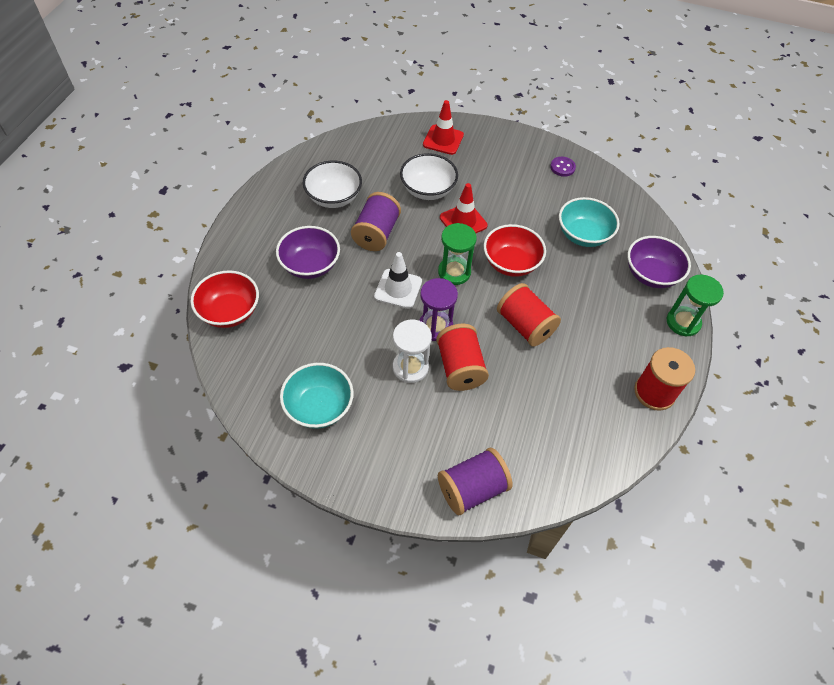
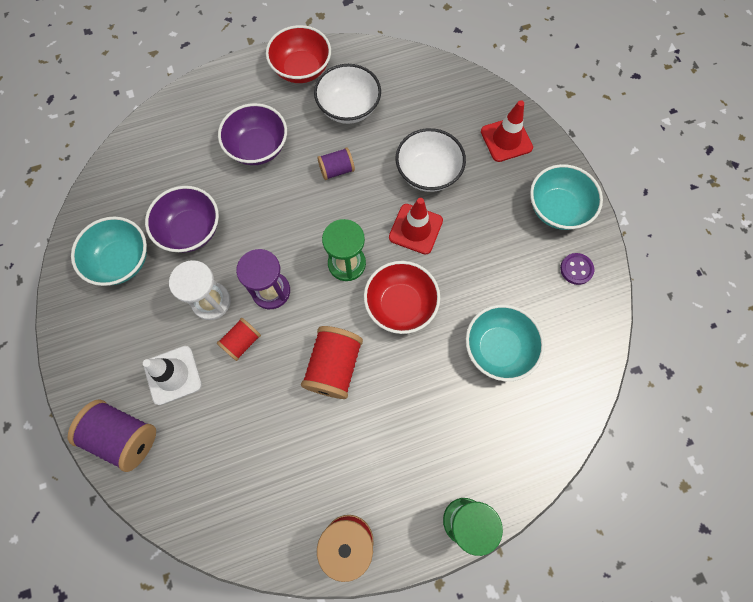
camera: 55 degrees right, 15 degrees up
red bowl [191,270,259,328] -> red bowl moved to [266,25,331,83]
purple spool [351,192,401,251] -> purple spool [317,147,355,180], size x0.59
white traffic cone [374,252,422,309] -> white traffic cone moved to [143,346,202,405]
red spool [436,324,489,391] -> red spool [217,318,261,361], size x0.59
purple bowl [627,236,691,288] -> purple bowl moved to [145,186,219,253]
none -> turquoise bowl [530,164,603,230]

